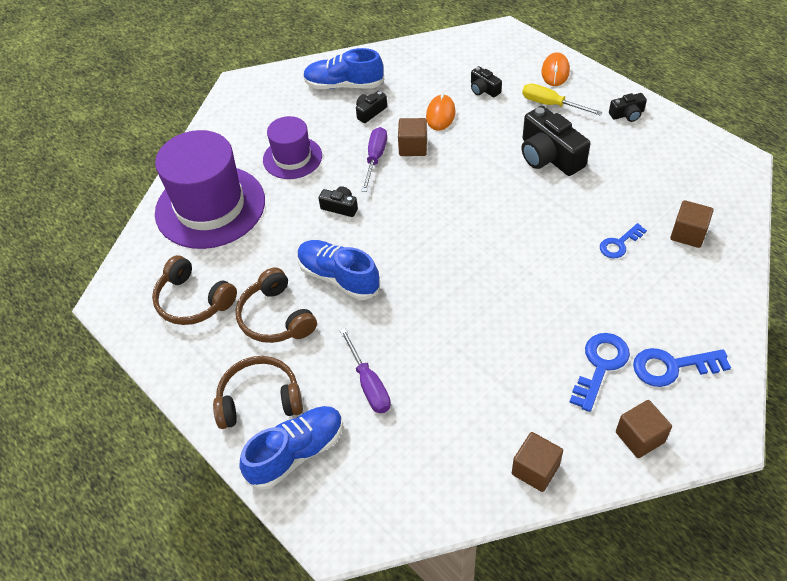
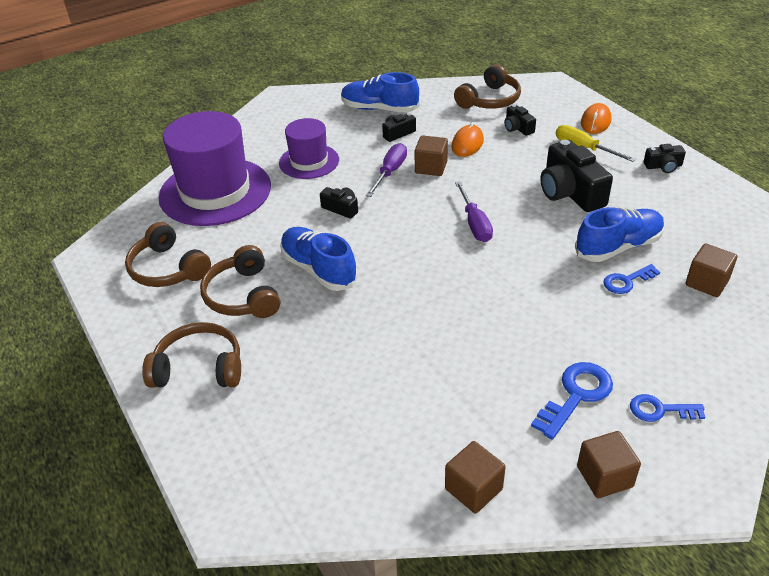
camera: 10 degrees right, 10 degrees down
blue shoe [239,406,343,490] -> blue shoe moved to [575,207,665,262]
purple screwdriver [340,328,391,413] -> purple screwdriver moved to [455,181,493,242]
blue key [633,348,731,387] -> blue key [630,394,706,422], size x0.66
none -> brown headphones [454,64,521,109]

